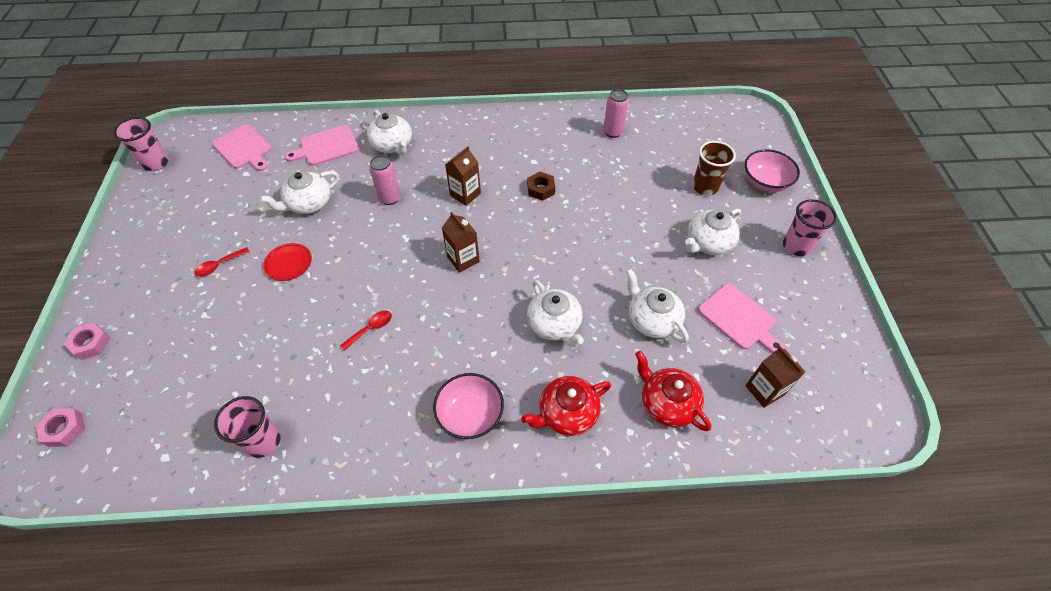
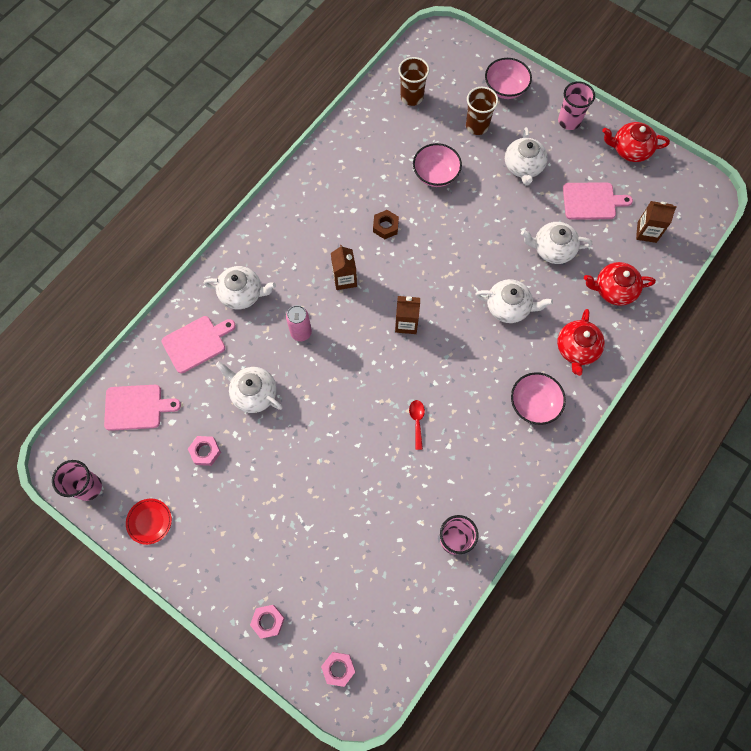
camera: 50 degrees left, 15 degrees up
red spoon [194,247,250,277] -> none
white teapot [259,171,339,214] -> white teapot turned 120 degrees clockwise [216,361,283,413]
red plate [263,243,312,281] -> red plate moved to [126,498,172,545]
pink cutting board [285,125,359,166] -> pink cutting board turned 135 degrees counterclockwise [161,316,236,373]
pink can [603,89,629,138] -> none
none -> pink nut [188,436,221,466]
none -> brown cup [398,57,430,106]
none -> pink bowl [413,143,462,187]
none -> red teapot [602,122,670,162]

